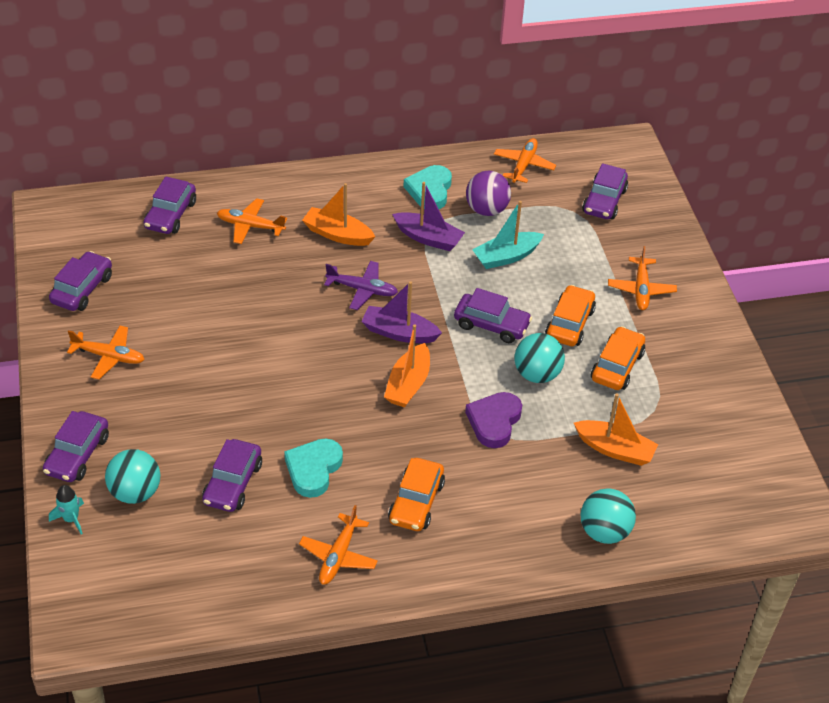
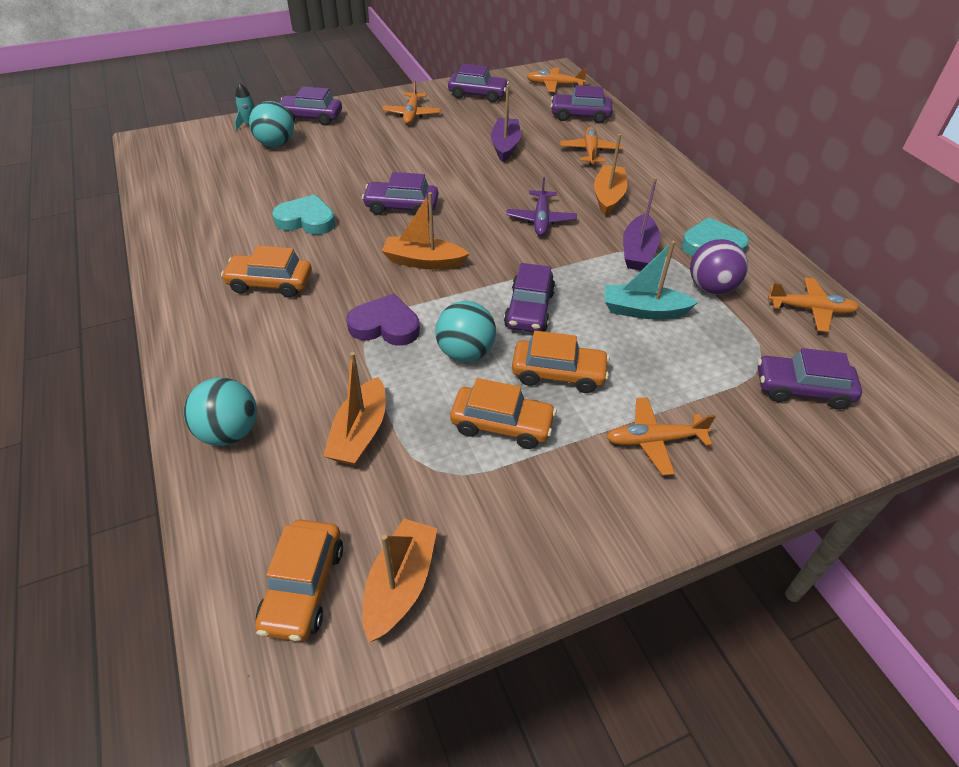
camera: 80 degrees right, 0 degrees up
purple car [202,439,262,512] -> purple car moved to [362,172,439,215]
orange plane [299,505,378,585] -> orange plane moved to [527,67,587,92]
purple boat [361,281,442,343] -> purple boat moved to [491,85,521,162]
turquoise boat [472,201,544,269] -> turquoise boat turned 45 degrees counterclockwise [605,241,698,319]
none -> orange car [255,520,343,642]
none -> orange boat [362,519,438,642]

